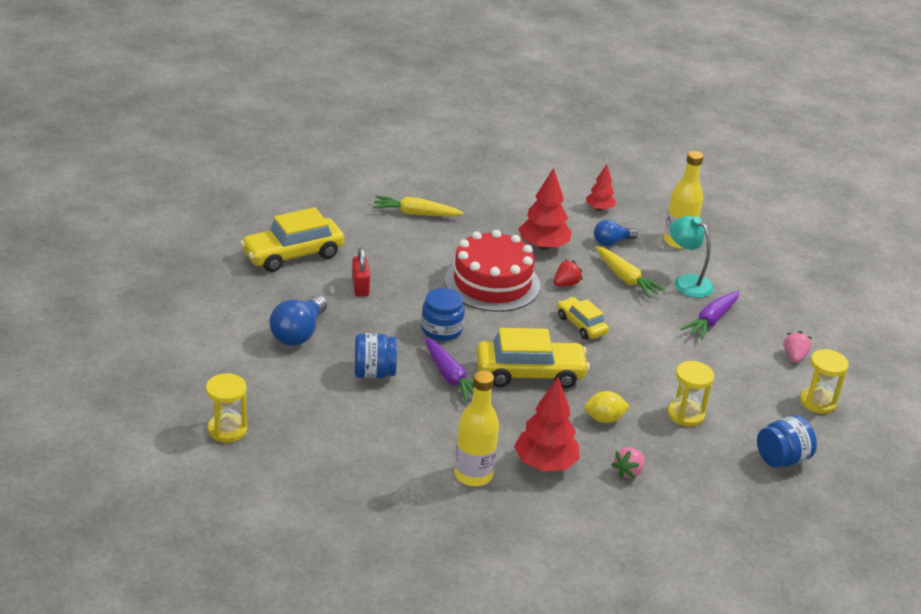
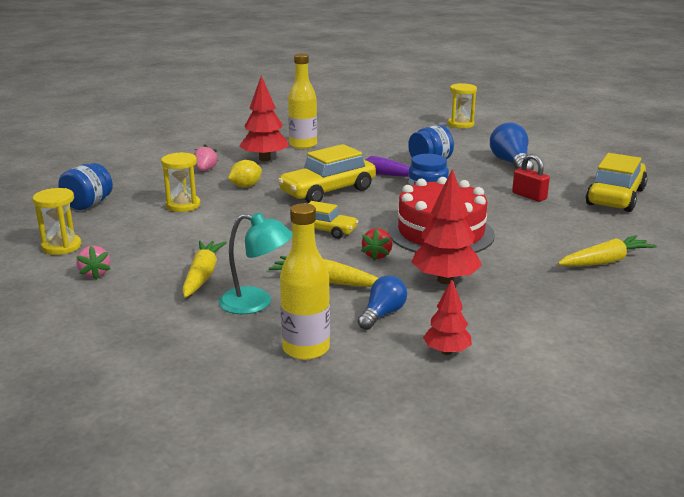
camera: 150 degrees right, 10 degrees down
purple carrot [681,291,739,340] -> yellow carrot [182,241,227,298]

